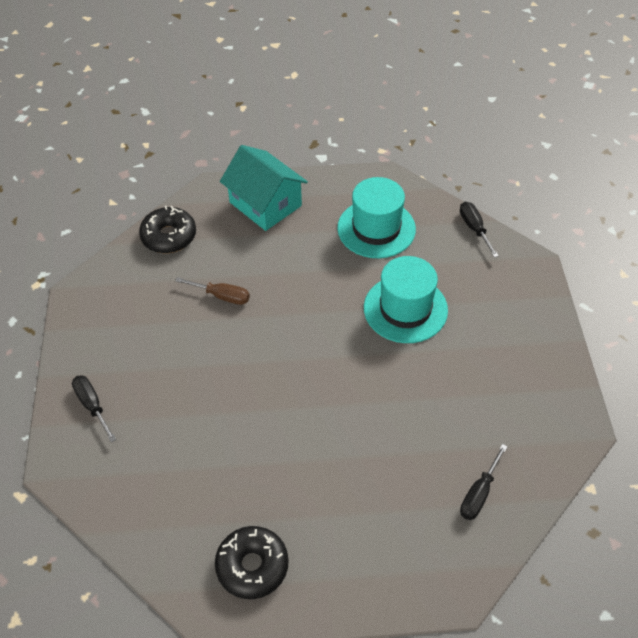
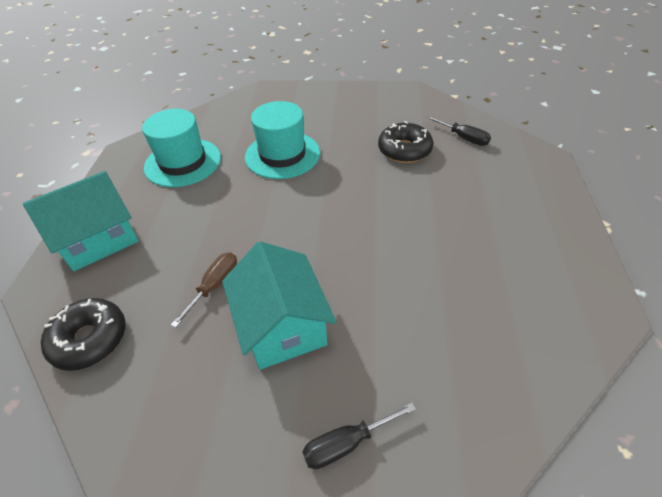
camera: 80 degrees left, 5 degrees down
black donut [215,526,288,599] -> black donut moved to [378,121,433,163]
black screwdriver [460,202,499,258] -> none
none -> turquoise house [222,241,336,370]

